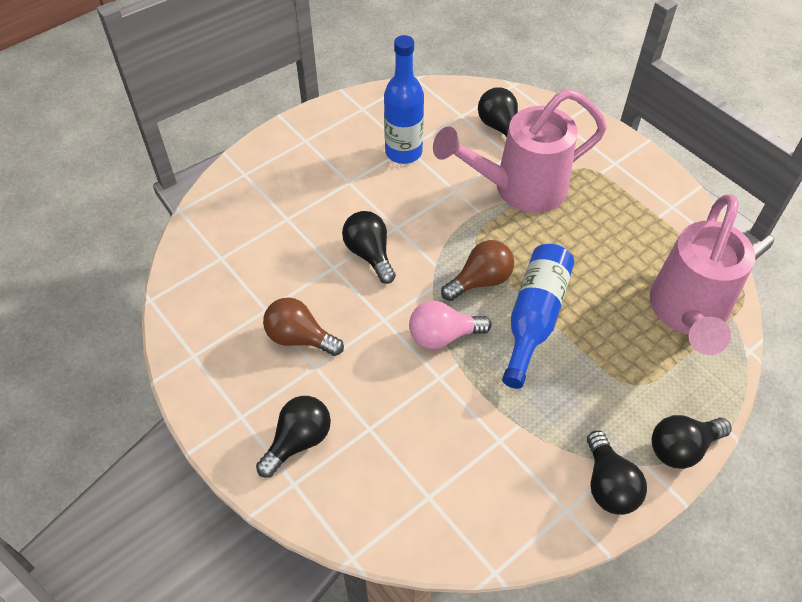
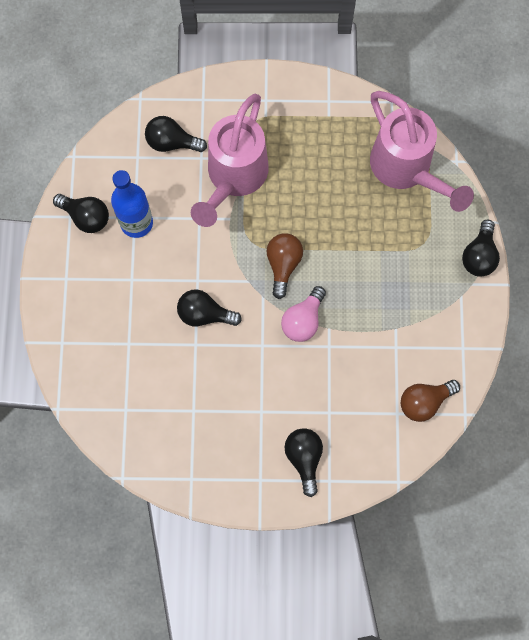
camera: 50 degrees left, 20 degrees up
brown light bulb [263,297,344,356] -> brown light bulb moved to [401,380,460,422]
blue bottle [502,244,574,389] -> none
black light bulb [587,431,647,515] -> black light bulb moved to [53,194,109,233]

